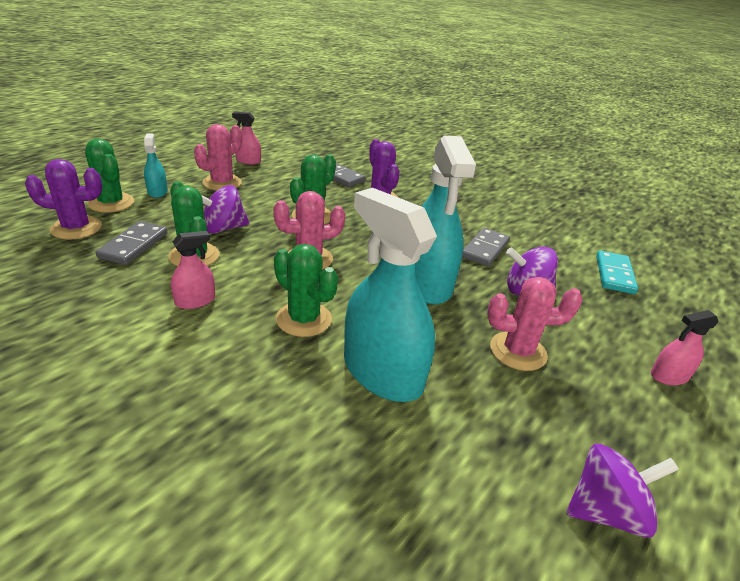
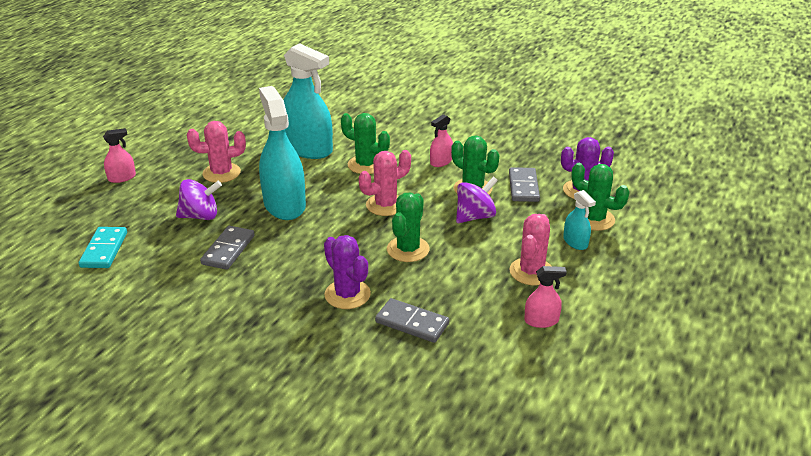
camera: 170 degrees right, 0 degrees up
purple spinning top [566,444,679,537] -> none

